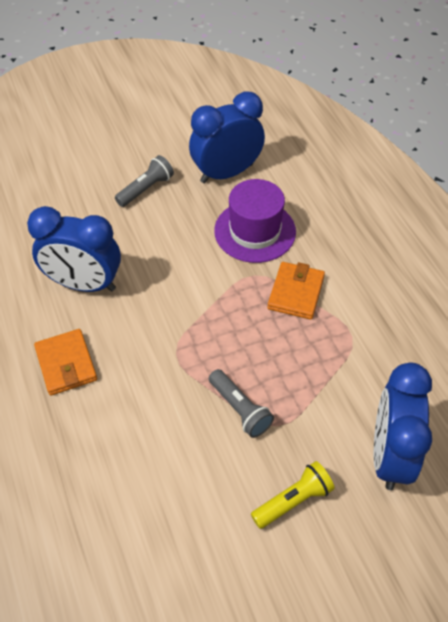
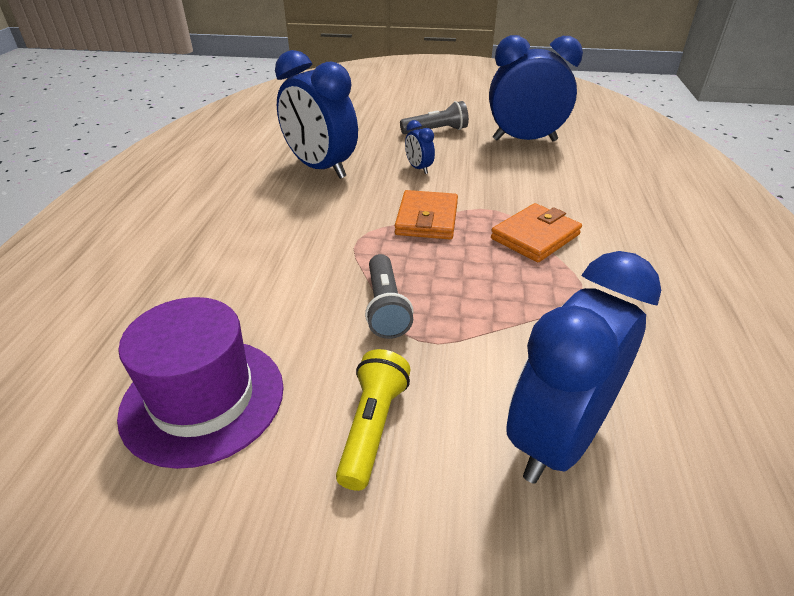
camera: 30 degrees right, 15 degrees down
orange wallet [34,329,97,396] -> orange wallet moved to [395,190,458,239]
purple hat [214,179,296,263] -> purple hat moved to [117,297,284,469]
yellow flashlight [251,461,335,529] -> yellow flashlight turned 75 degrees counterclockwise [336,349,411,491]
none -> blue clock [405,120,435,174]

